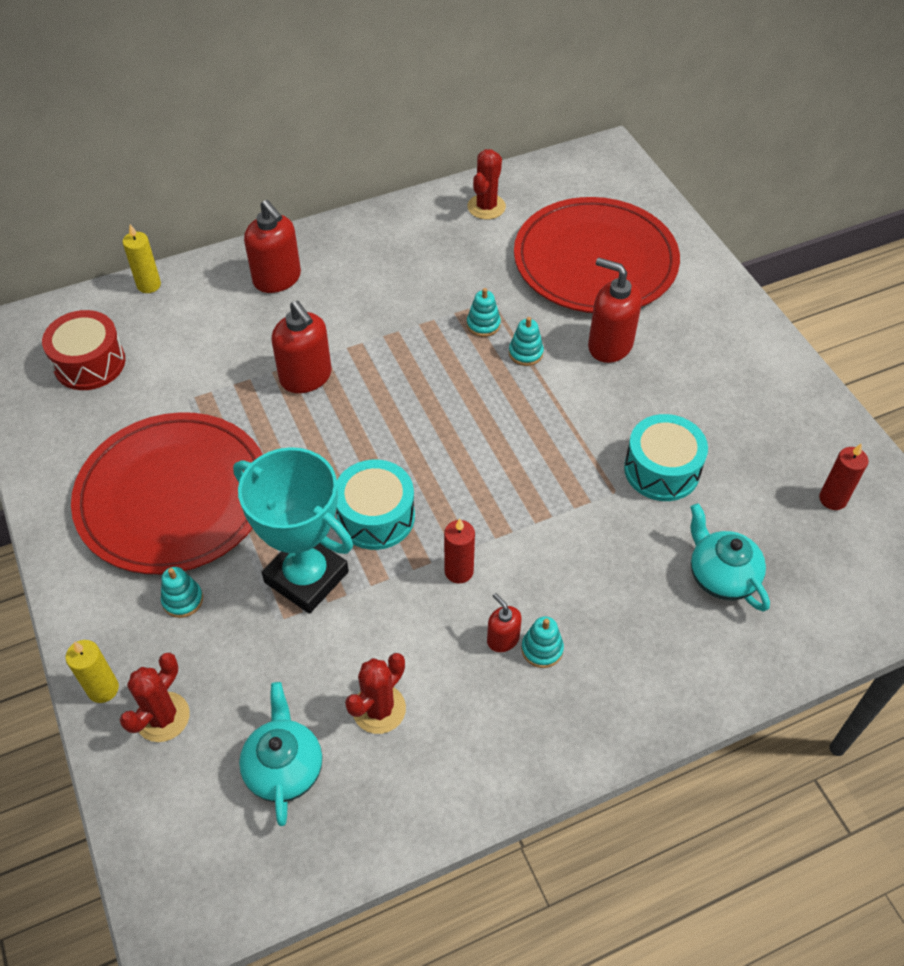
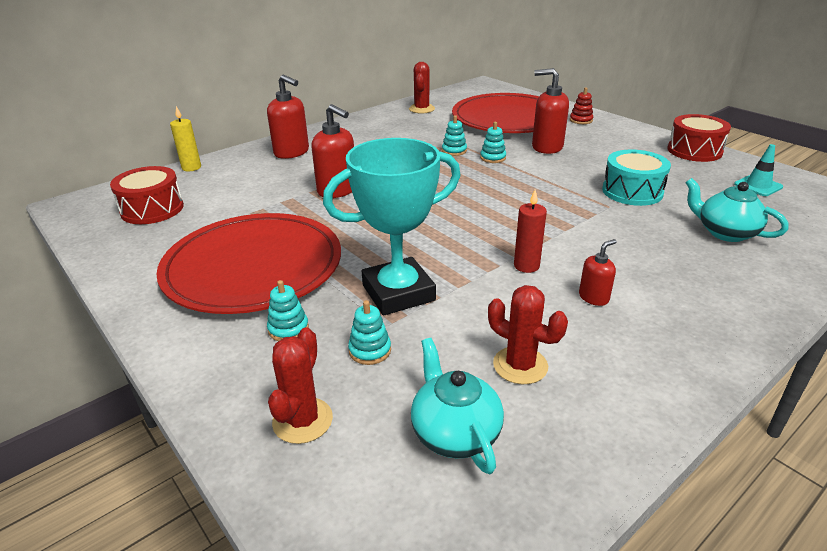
camera: 15 degrees left, 20 degrees down
yellow candle [66,640,119,703] -> none
turquoise trophy [233,447,353,614] -> turquoise trophy turned 45 degrees counterclockwise [323,138,461,315]
turquoise drum [336,460,415,550] -> none
red cactus [345,653,406,734] -> red cactus turned 75 degrees counterclockwise [488,285,568,384]
red soap dispenser [487,593,522,652] -> red soap dispenser turned 105 degrees clockwise [579,239,617,306]
turquoise stacking toy [521,616,564,668] -> turquoise stacking toy moved to [348,300,391,365]
red candle [819,443,869,510] -> turquoise traffic cone [734,144,783,196]
none -> red stacking toy [570,87,593,124]
none -> red drum [667,114,731,162]

